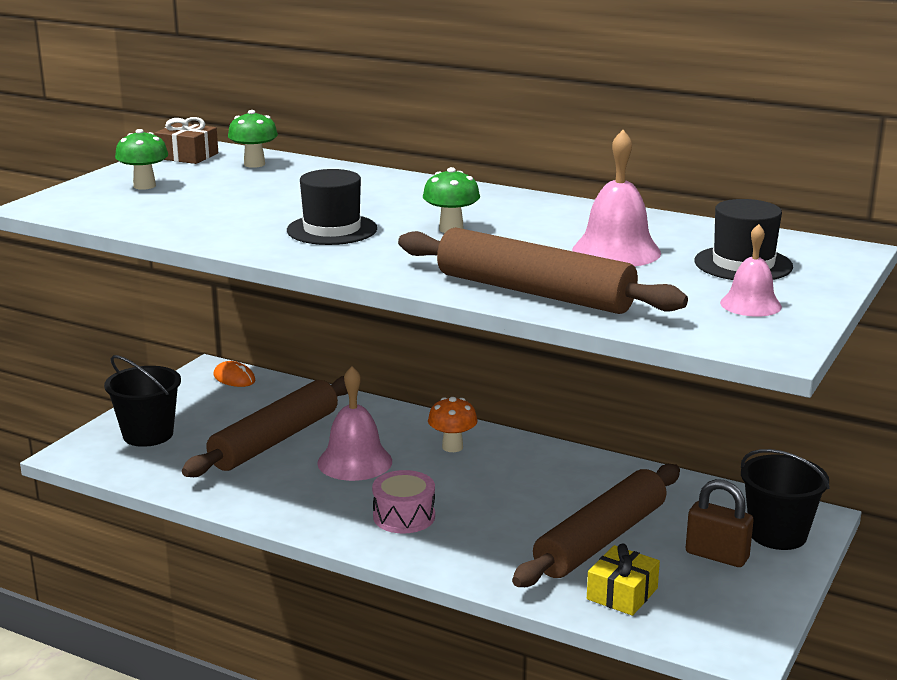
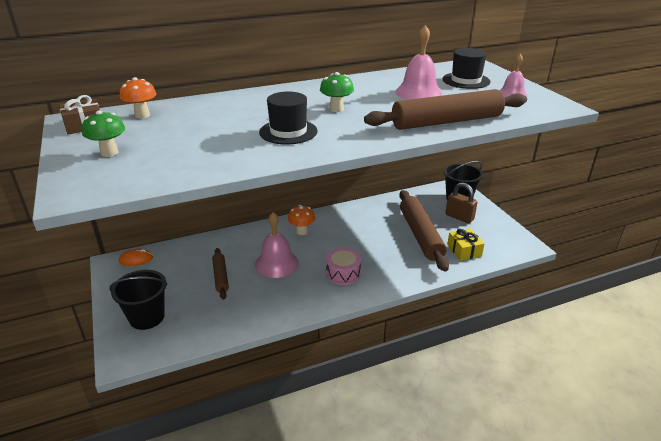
camera: 50 degrees left, 10 degrees up
brown rolling pin [182,376,348,477] -> brown rolling pin [212,248,229,300], size x0.52
green mushroom [228,110,278,168] -> orange mushroom [120,77,156,119]
brown padlock [686,479,754,567] -> brown padlock turned 60 degrees clockwise [446,183,478,223]

